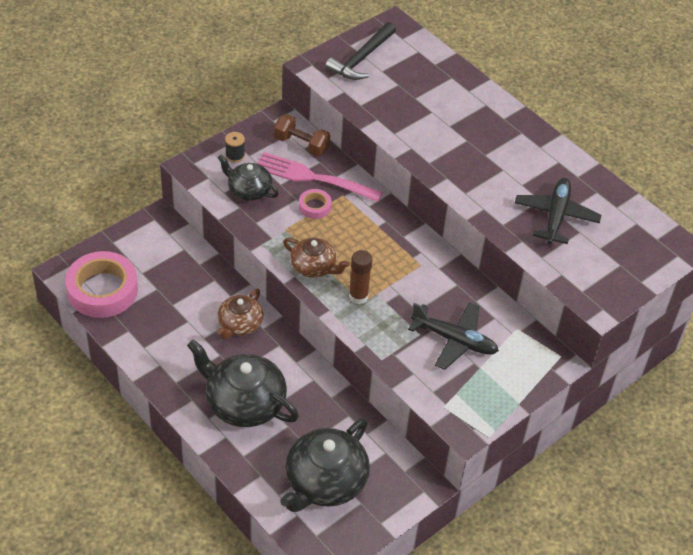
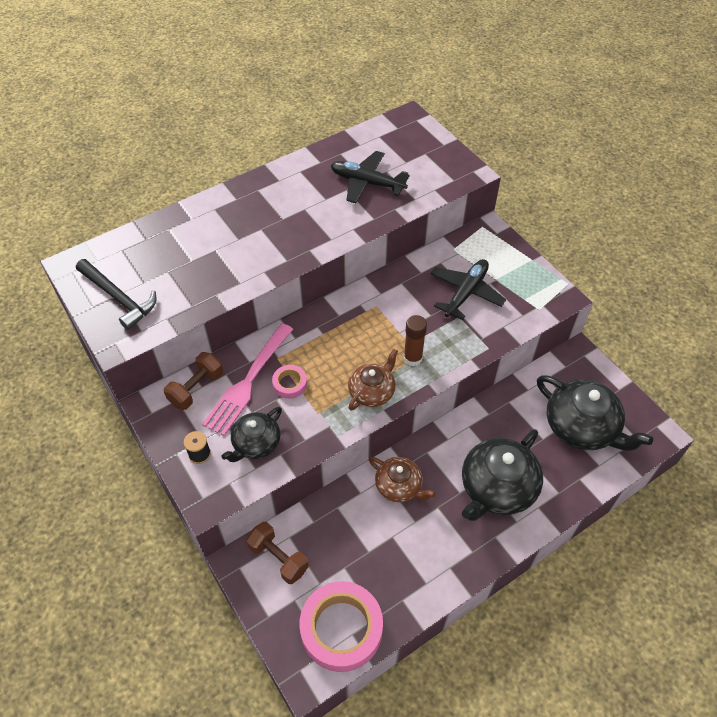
camera: 80 degrees left, 5 degrees up
none -> brown dumbbell [246,522,309,584]

